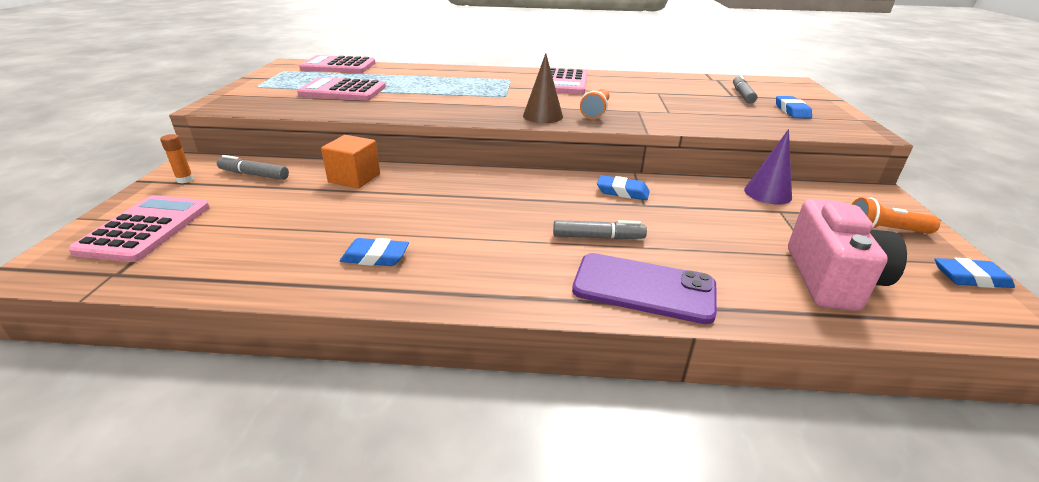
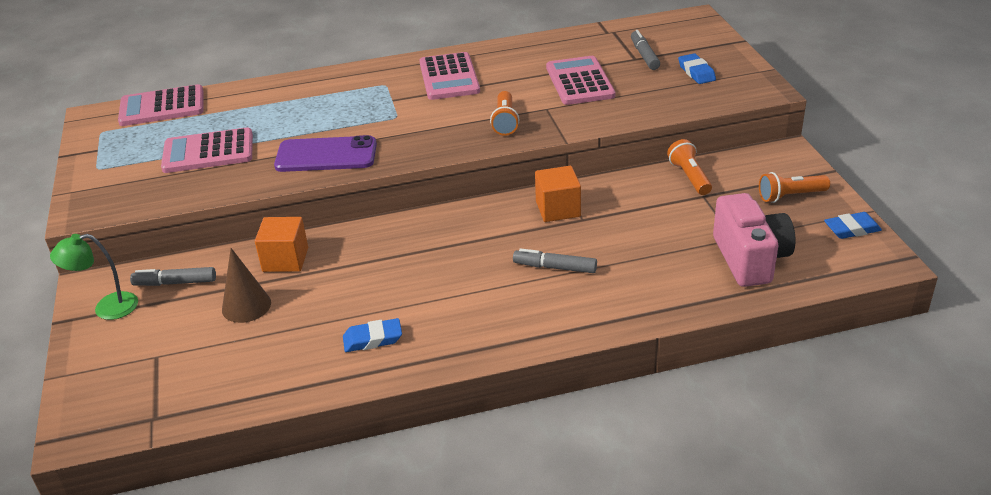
camera: 15 degrees left, 5 degrees up
pink calculator [68,195,210,262] -> pink calculator moved to [546,56,615,105]
orange glue stick [160,134,194,183] -> green lamp [50,234,138,320]
brown cone [523,53,563,123] -> brown cone moved to [222,248,271,323]
grey marker [553,220,647,240] -> grey marker turned 150 degrees counterclockwise [513,248,597,273]
purple phone [572,253,717,324] -> purple phone moved to [274,135,377,172]
blue eraser [597,175,650,200] -> orange cube [535,166,581,222]
purple cone [744,129,792,205] -> orange flashlight [667,139,712,195]

